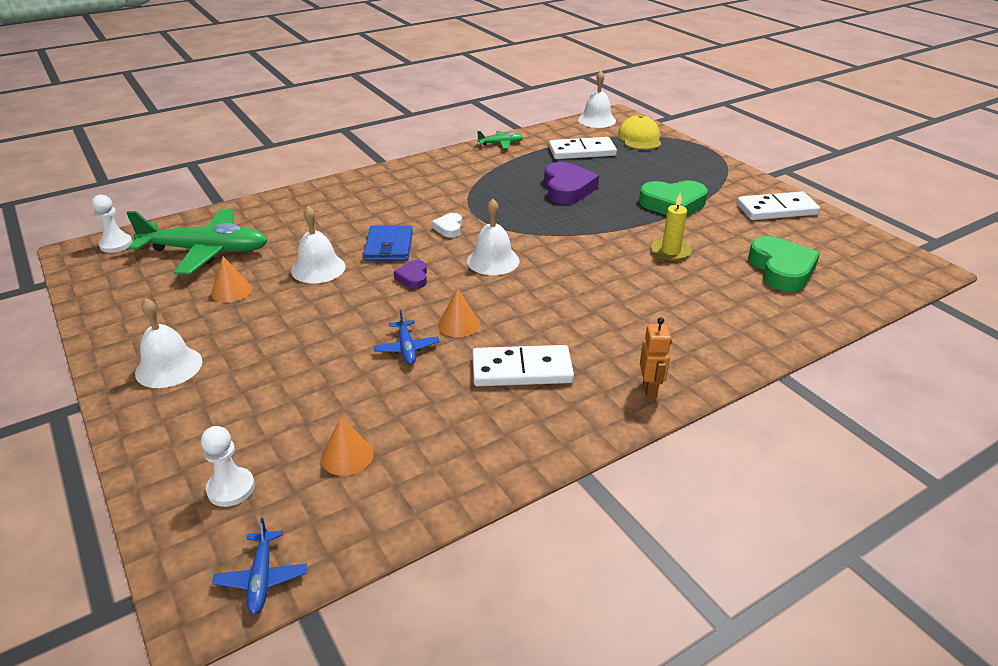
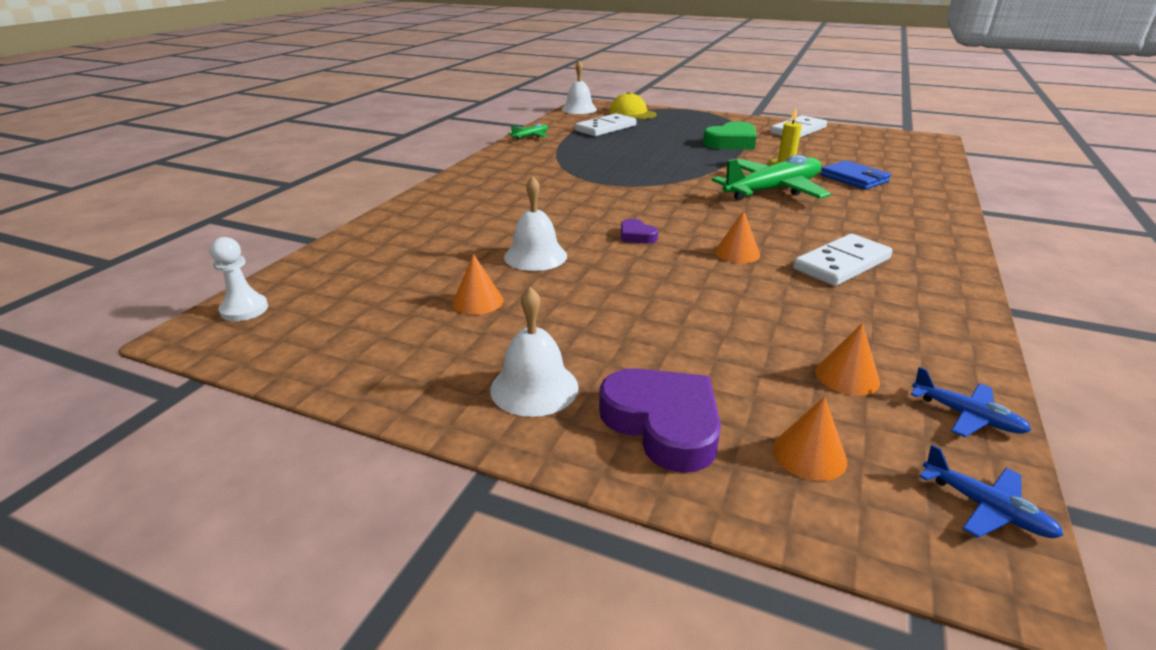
camera: 35 degrees left, 5 degrees down
green plane [126,210,268,274] -> green plane moved to [711,155,831,200]
white pawn [201,426,255,507] -> orange cone [773,396,847,481]
blue wallet [363,225,413,261] -> blue wallet moved to [820,160,891,190]
blue plane [374,309,440,365] -> blue plane moved to [911,367,1031,437]
white heart [432,213,462,238] -> none
white bell [467,199,520,275] -> none
purple heart [544,162,599,204] -> purple heart moved to [599,368,721,473]
orange robot [640,317,672,398] -> none
green heart [748,236,820,291] -> none

